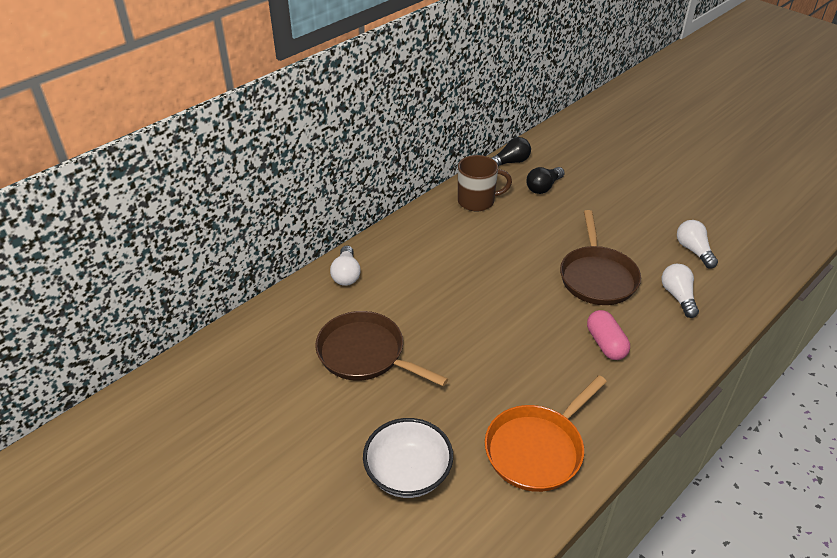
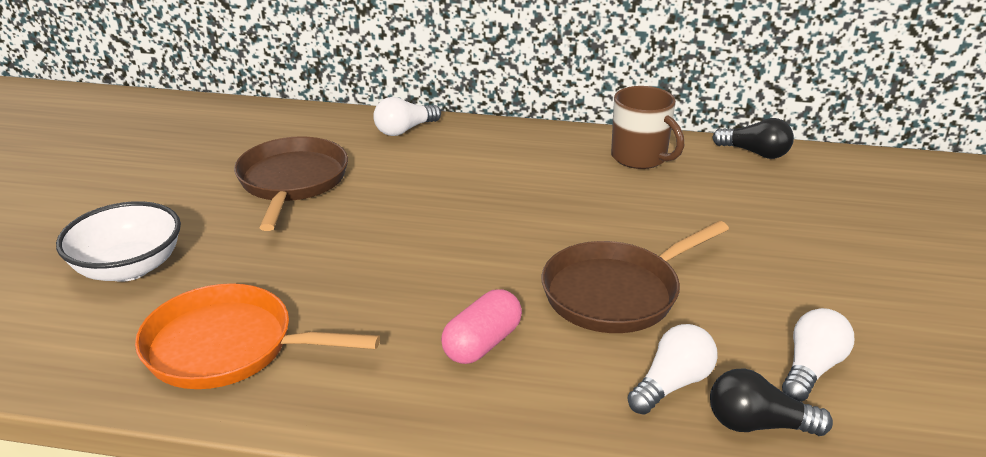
camera: 55 degrees right, 10 degrees down
black light bulb [526,167,565,194] -> black light bulb moved to [710,368,833,436]

